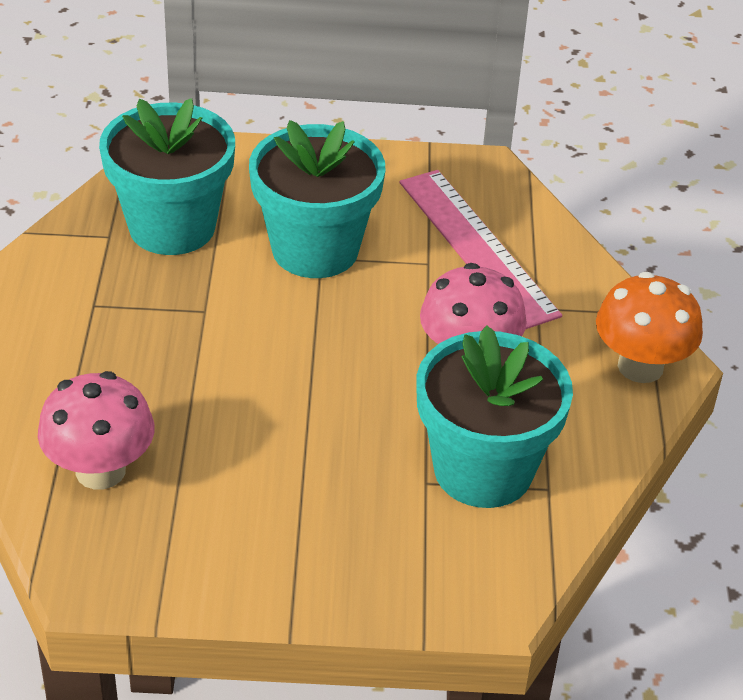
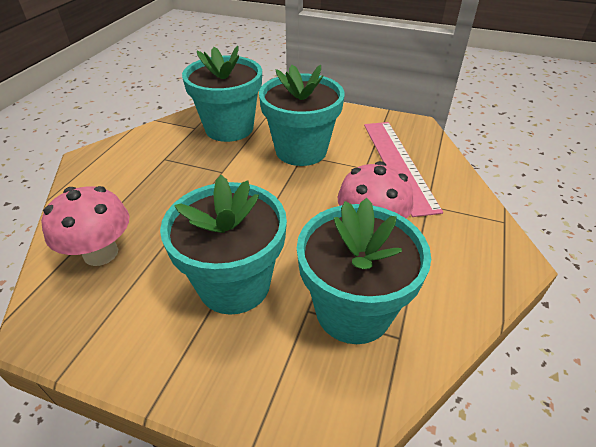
camera: 20 degrees right, 0 degrees up
orange mushroom [596,272,703,383] -> none
none -> turquoise flower pot [160,175,287,315]

